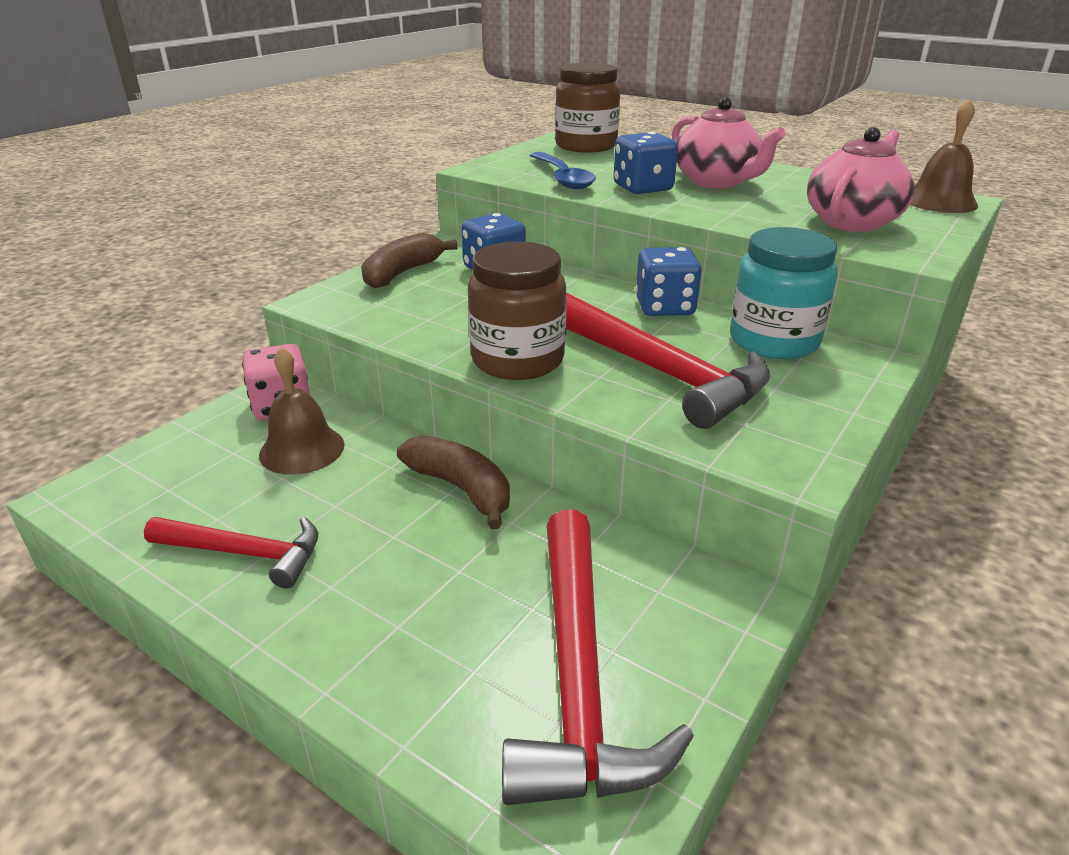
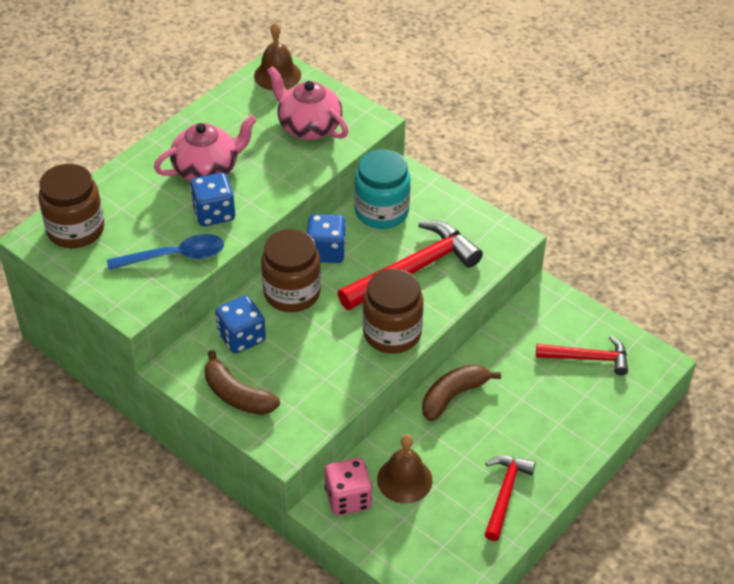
camera: 85 degrees left, 15 degrees up
red hammer [502,510,694,805] -> red hammer [536,336,628,375], size x0.61
none -> brown jar [261,229,321,312]

